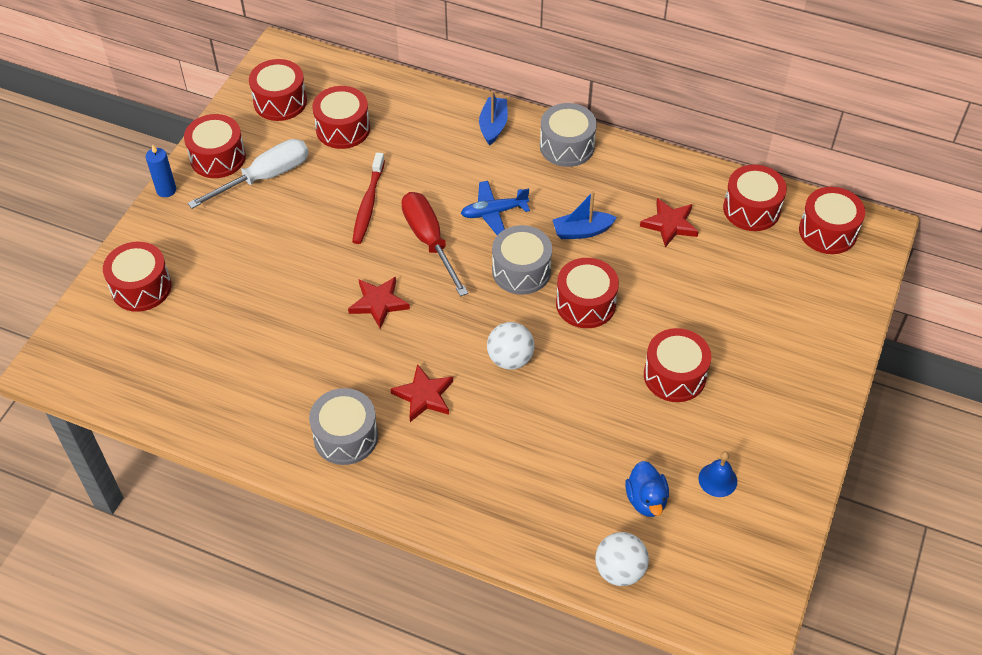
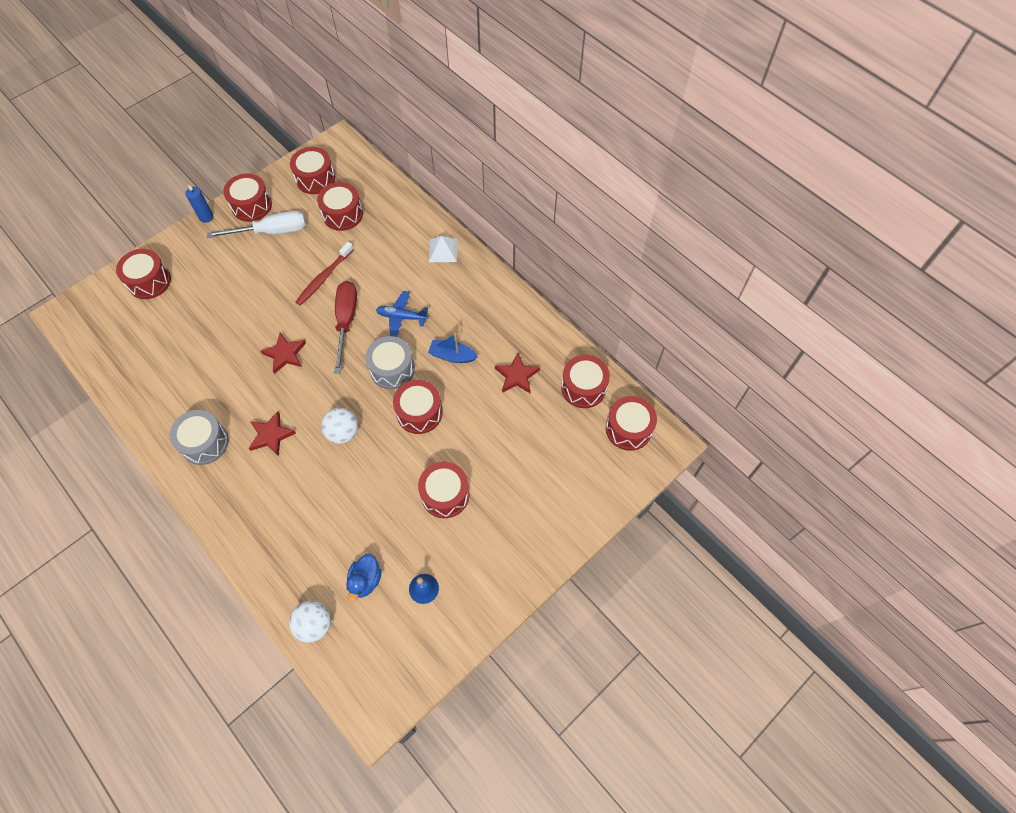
camera: 25 degrees right, 10 degrees up
blue boat [479,91,508,145] -> white pyramid [429,236,458,262]
grey drum [540,103,597,167] -> none

